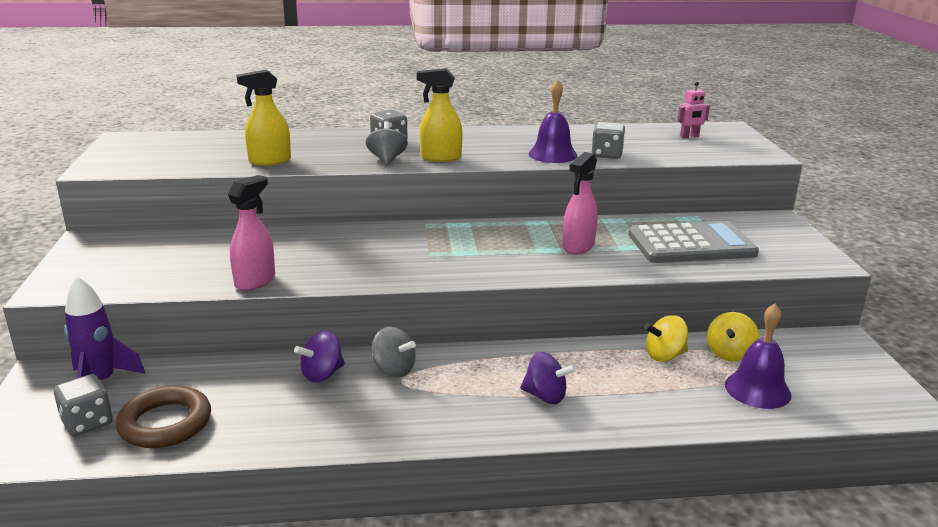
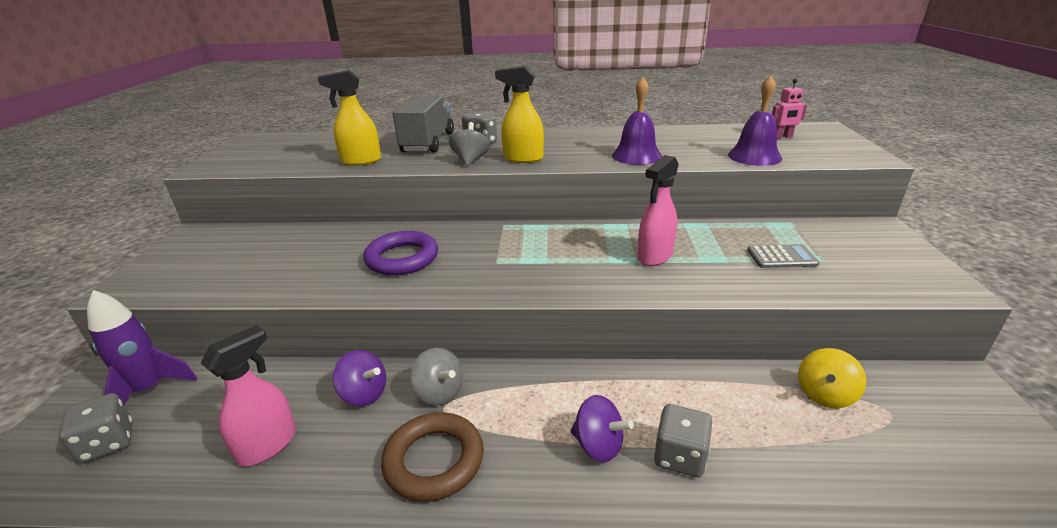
camera: 10 degrees right, 5 degrees up
brown ring [116,385,211,448] -> brown ring moved to [381,412,484,502]
pink spray bottle [228,175,275,291] -> pink spray bottle moved to [200,325,296,467]
purple spinning top [294,331,345,383] -> purple spinning top turned 120 degrees counterclockwise [333,350,386,407]
grey dice [591,122,625,159] -> grey dice moved to [654,404,713,477]
grey calculator [628,221,759,263] -> grey calculator [747,244,819,268], size x0.47
yellow spinning top [644,315,688,362] -> none
purple bell [725,303,792,409] -> purple bell moved to [728,75,782,166]
none -> purple ring [363,231,438,275]
none -> grey truck [392,96,454,153]

